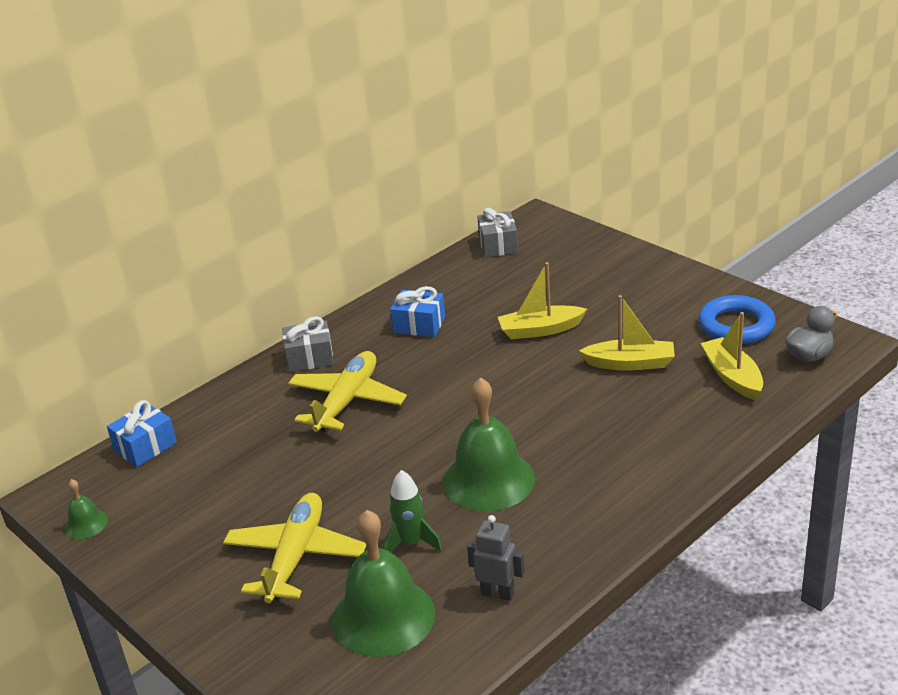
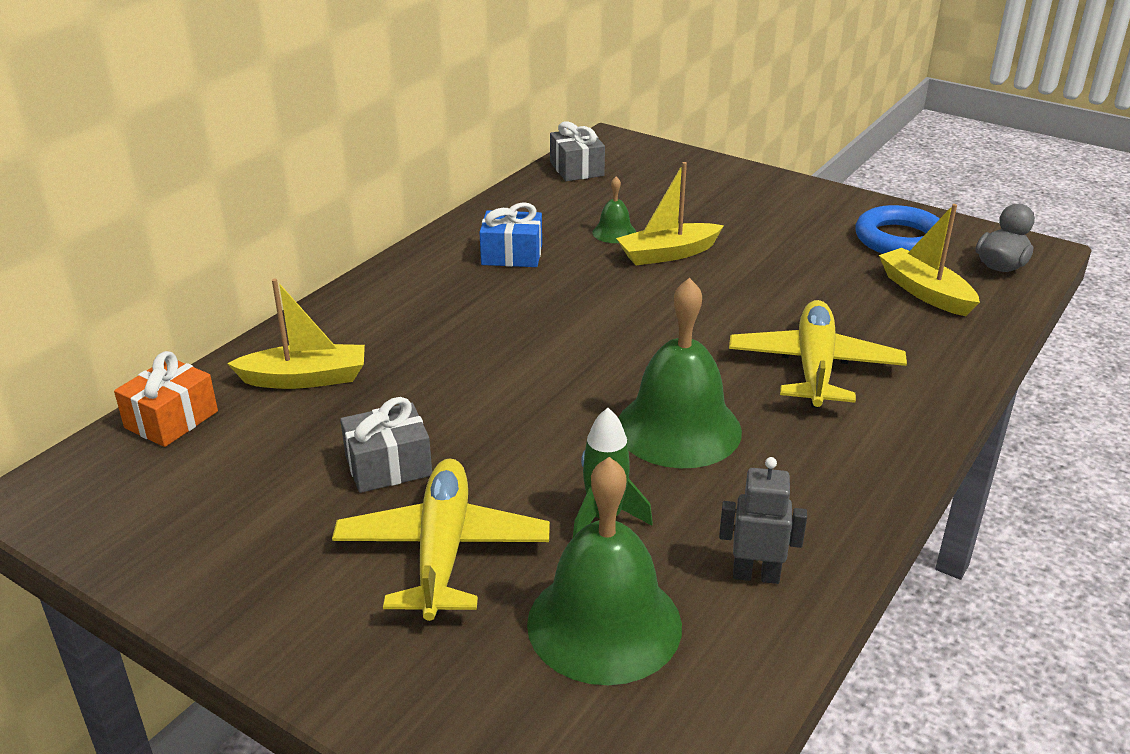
camera: 15 degrees left, 0 degrees up
green bell [65,479,108,539] -> green bell moved to [592,177,636,243]
blue gift [107,400,177,467] -> orange gift [114,351,218,447]
grey gift [282,316,334,372] -> grey gift moved to [340,397,432,493]
yellow plane [288,351,407,432] -> yellow plane moved to [729,300,907,408]
yellow boat [579,295,675,371] -> yellow boat moved to [227,279,365,389]

